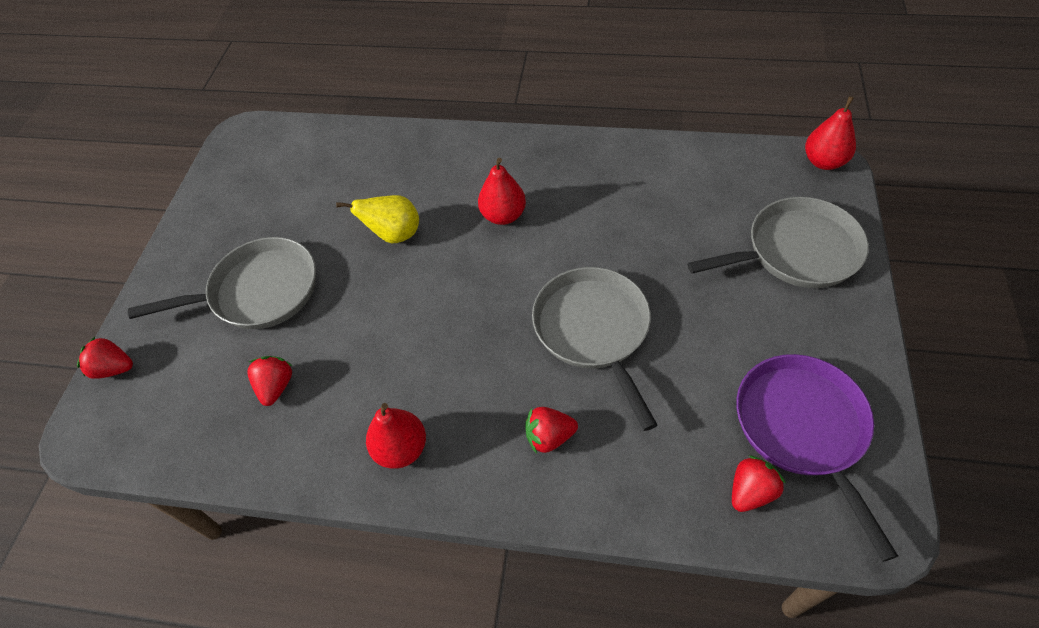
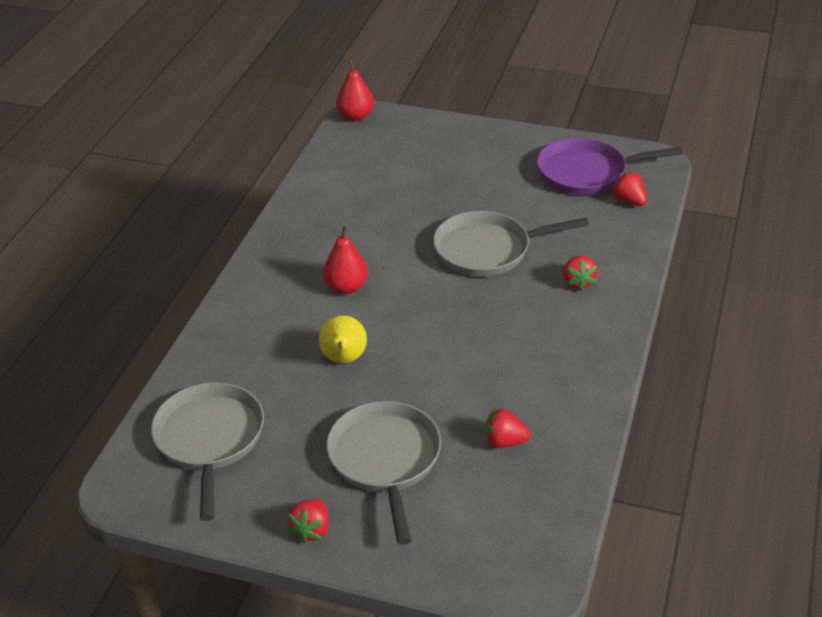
camera: 85 degrees left, 15 degrees down
red strawberry [77,337,133,379] -> red strawberry moved to [287,498,329,544]
red pear [366,403,426,469] -> none
grey pan [687,197,869,288] -> grey pan moved to [151,382,264,521]

